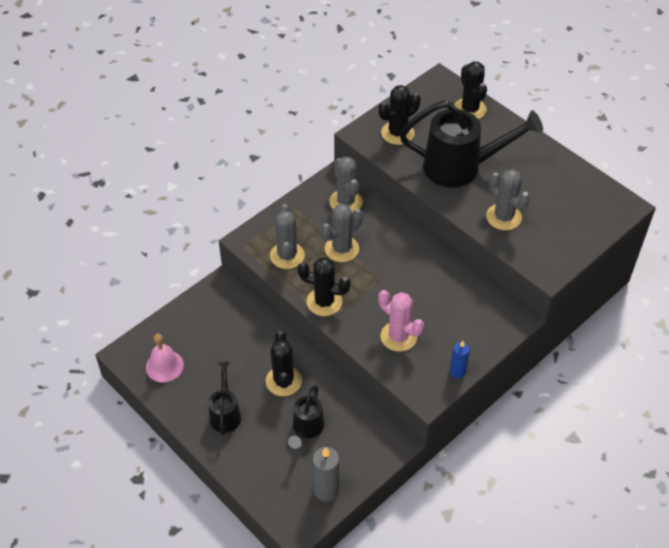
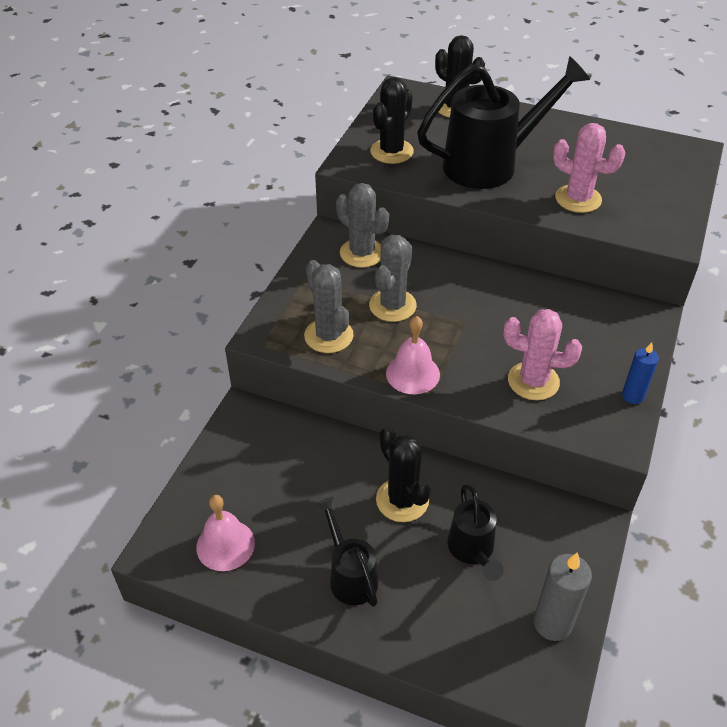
camera: 25 degrees left, 5 degrees down
black cactus [298,257,351,316] -> pink bell [386,316,440,394]
grey cactus [486,169,530,230] -> pink cactus [553,123,625,213]

